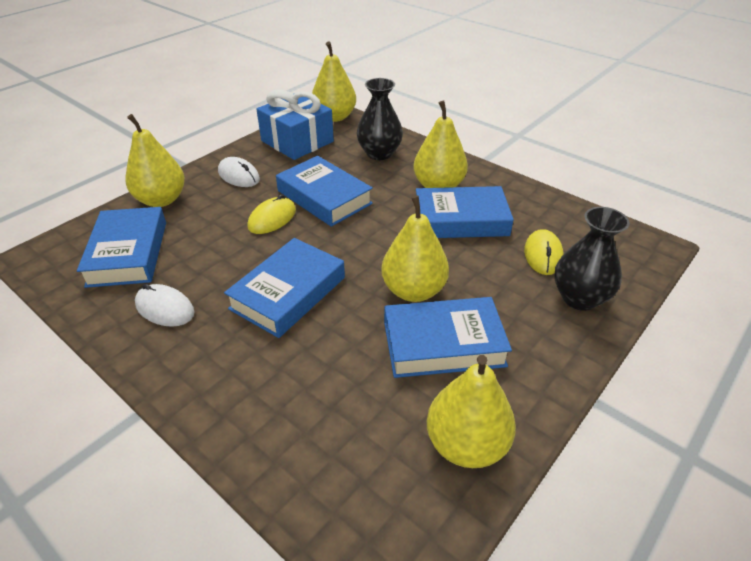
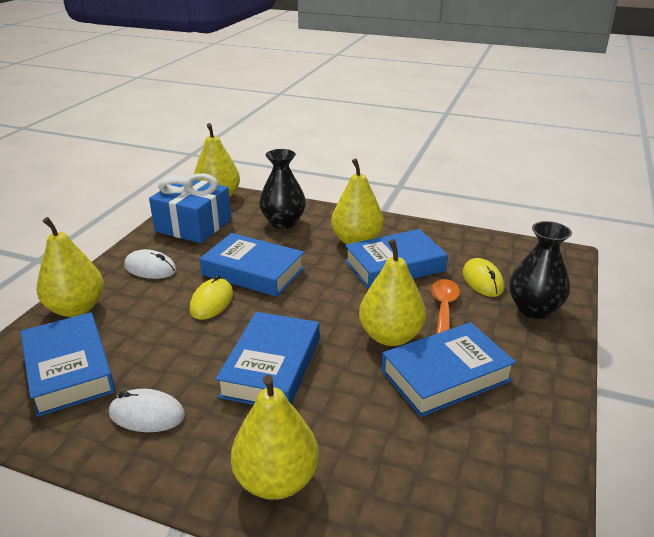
camera: 20 degrees left, 10 degrees down
yellow pear [427,355,516,468] -> yellow pear moved to [231,375,319,500]
none -> orange spoon [431,279,460,334]

